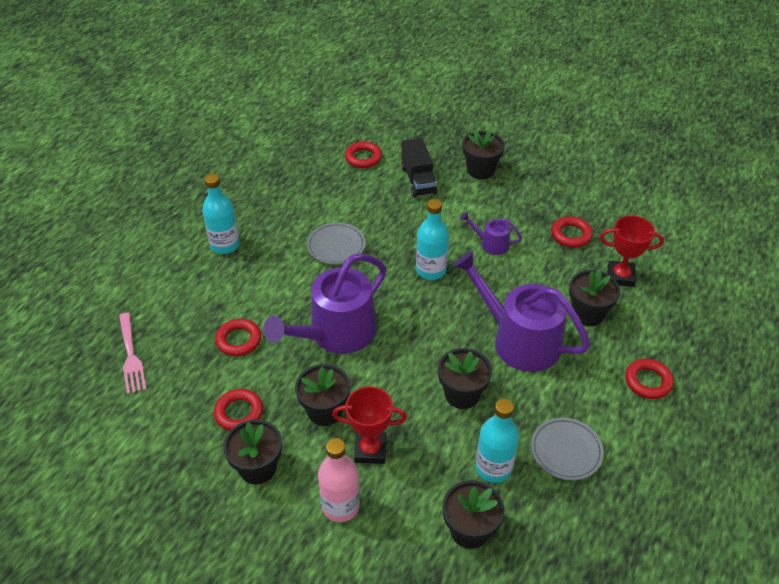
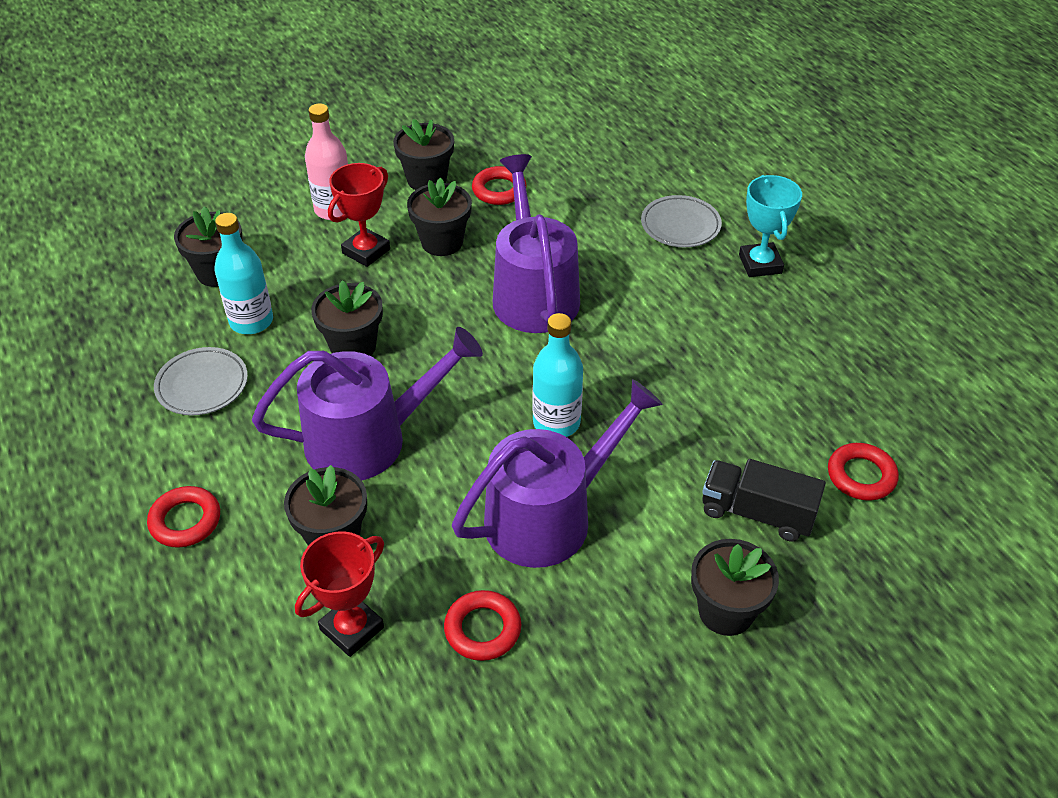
camera: 125 degrees right, 0 degrees up
pink fork [119,313,146,394] -> none
turquoise bottle [202,174,240,254] -> turquoise trophy [739,175,802,277]
red ring [215,319,261,356] -> none
grey plate [307,222,365,264] -> grey plate moved to [641,195,722,247]
purple watering can [460,212,522,255] -> purple watering can [452,379,663,568], size x2.18

